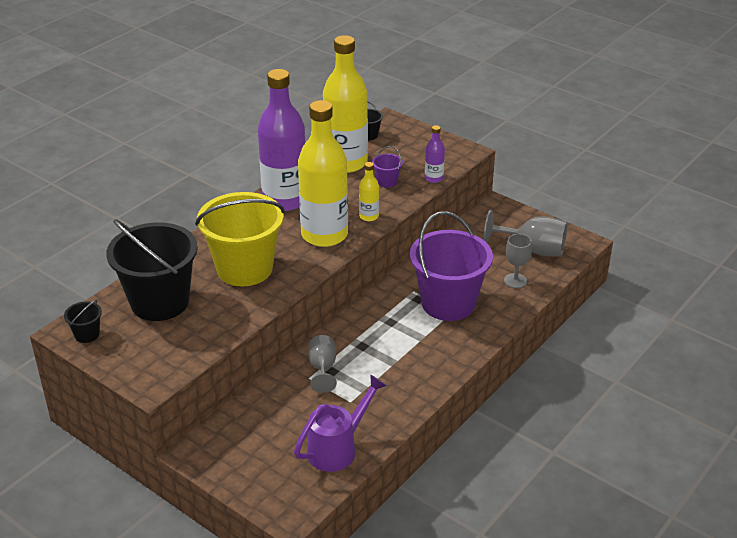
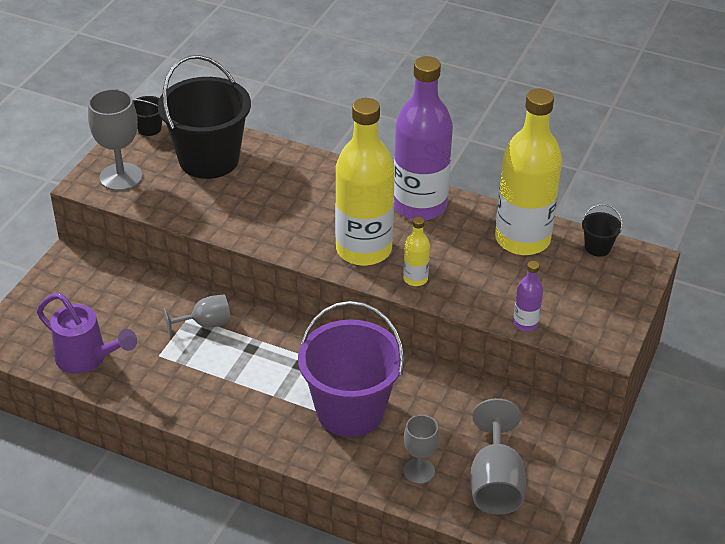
camera: 75 degrees right, 5 degrees up
yellow bucket [195,192,285,286] -> none
purple bucket [372,146,403,188] -> none
none -> grey goblet [88,89,143,191]

